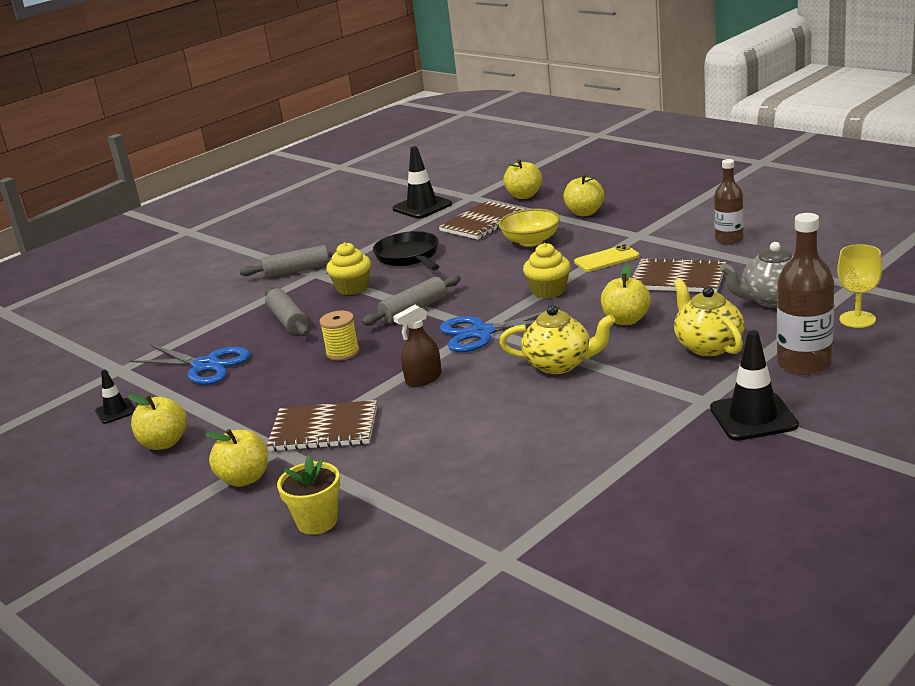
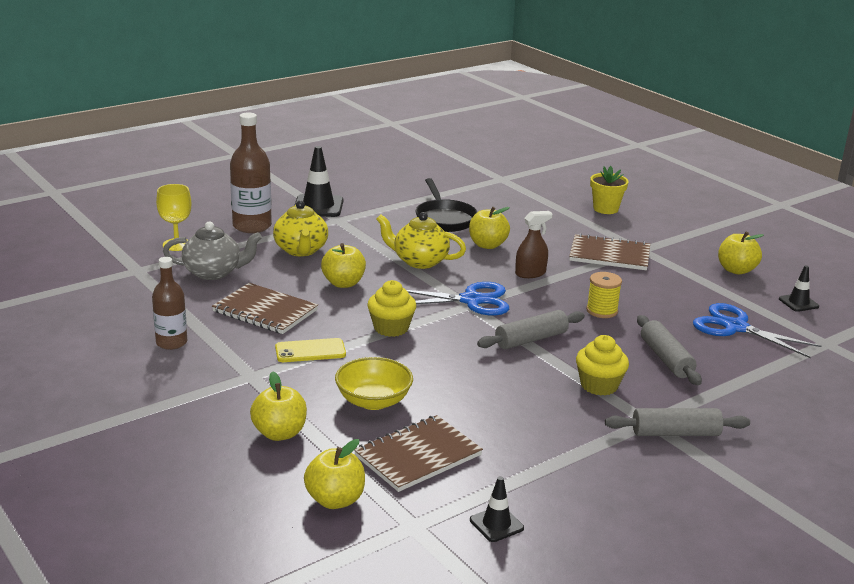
camera: 175 degrees left, 0 degrees up
yellow apple [205,429,268,487] -> yellow apple moved to [469,207,510,249]
black pan [373,231,440,270] -> black pan moved to [416,178,477,232]
black traffic cone [393,146,452,219] -> black traffic cone [470,476,524,542], size x0.56

